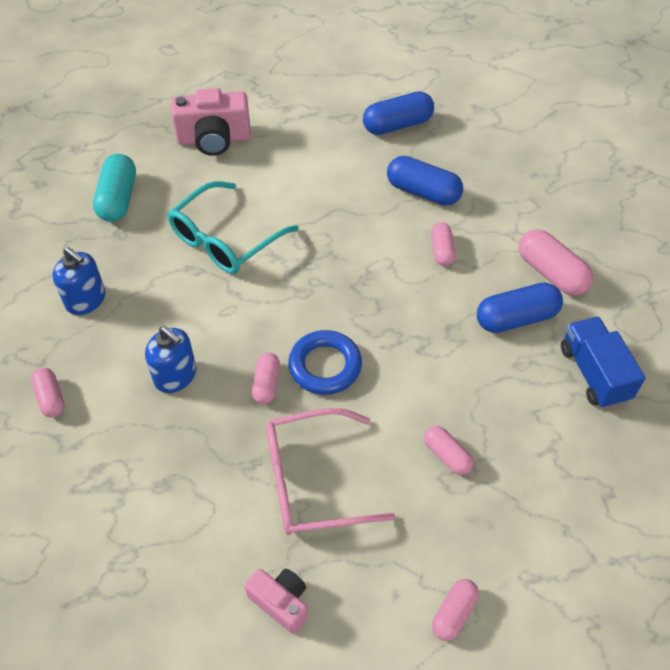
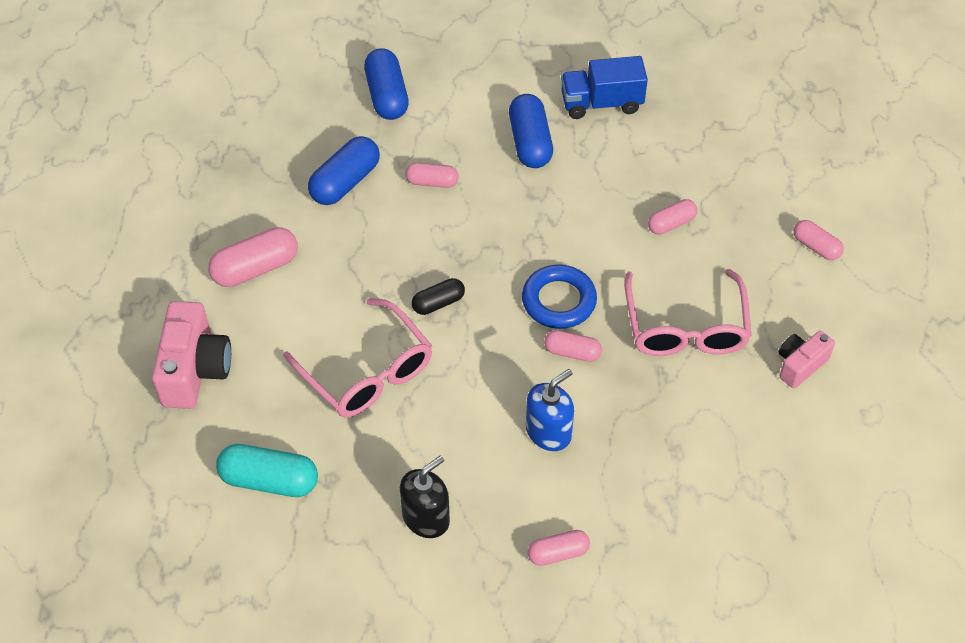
camera: 80 degrees left, 0 degrees up
blue soap dispenser [52,247,105,315] -> black soap dispenser [400,456,450,538]
turquoise glasses [168,181,299,274] -> pink glasses [283,298,432,418]
blue capsule [363,91,434,135] -> blue capsule moved to [364,48,409,120]
pink capsule [519,229,593,296] -> pink capsule moved to [208,227,298,287]
none -> black capsule [412,278,465,315]

